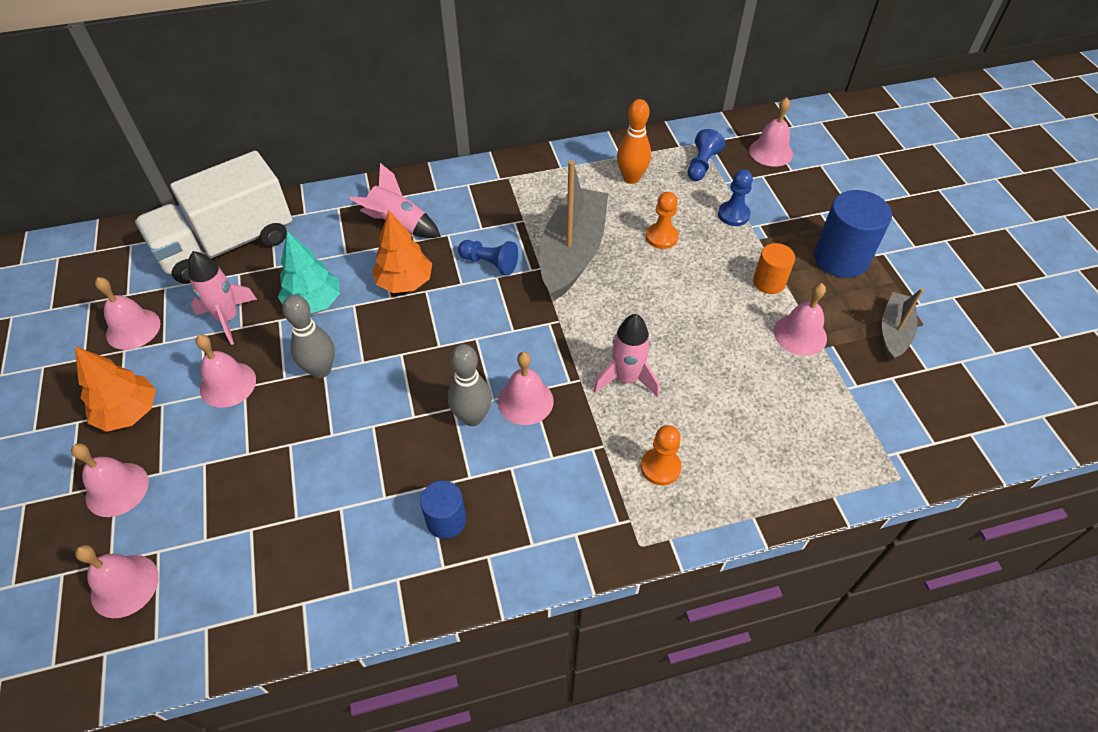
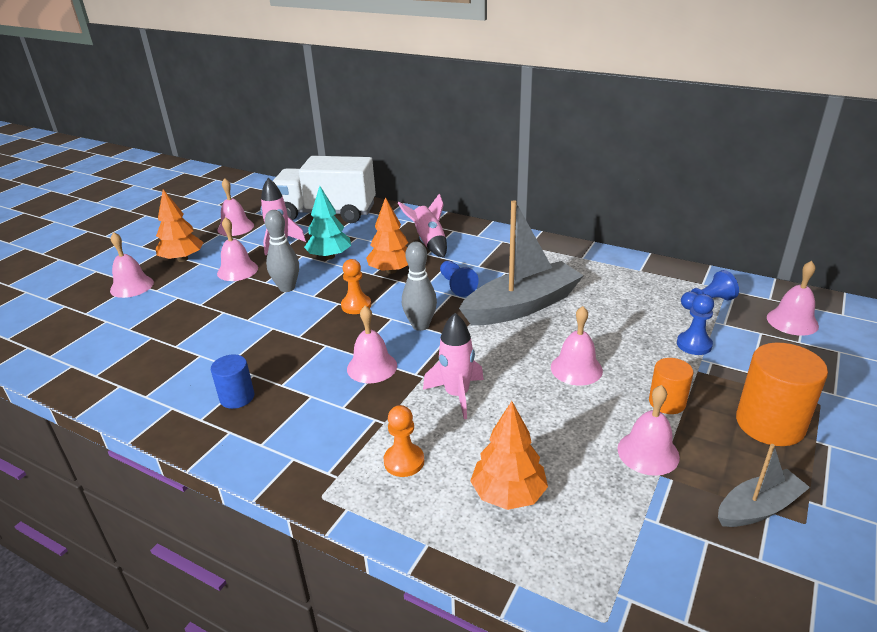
camera: 45 degrees right, 20 degrees down
pink bell [75,545,159,618] -> pink bell moved to [551,306,603,385]
grey bowling pin [448,344,492,426] -> grey bowling pin moved to [402,242,437,331]
orange bowling pin [617,99,651,184] -> none
orange pawn [646,192,679,249] -> orange pawn moved to [341,259,371,314]
blue cylinder [814,190,892,278] -> orange cylinder [736,343,828,446]
none -> orange tree [470,401,548,510]

